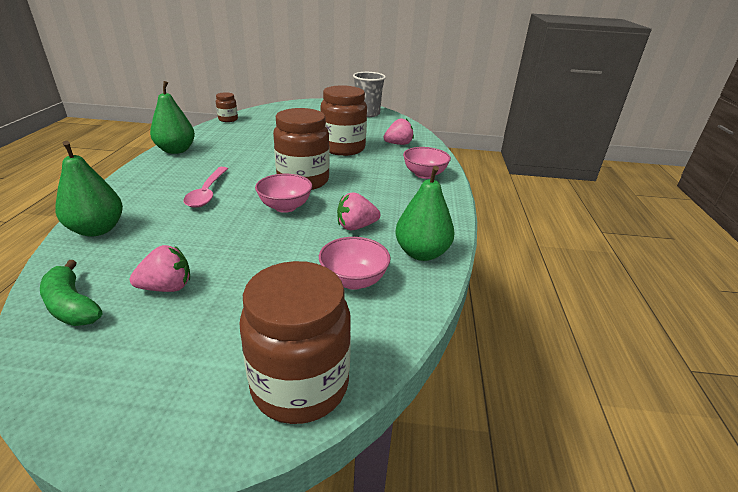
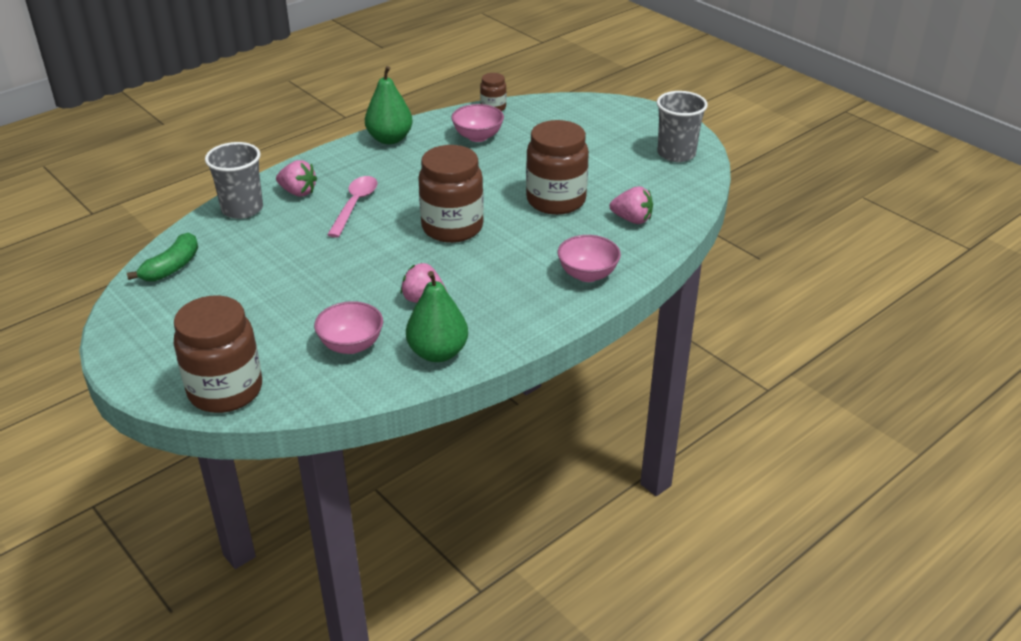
camera: 45 degrees right, 5 degrees up
green banana [40,260,102,326] -> green banana turned 150 degrees counterclockwise [127,233,198,282]
green pear [55,141,123,237] -> grey cup [205,142,263,219]
pink strawberry [130,245,190,292] -> pink strawberry moved to [276,160,317,197]
pink spoon [184,167,228,208] -> pink spoon turned 150 degrees clockwise [327,176,377,238]
pink bowl [255,174,312,213] -> pink bowl moved to [451,104,504,142]

